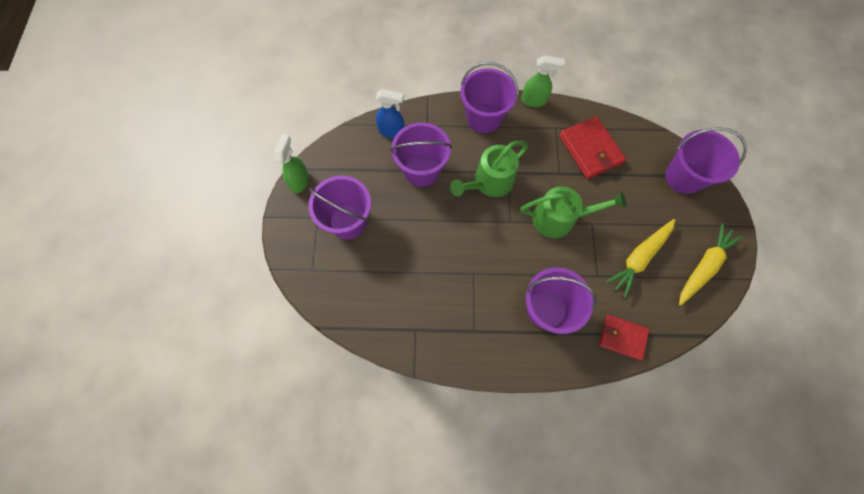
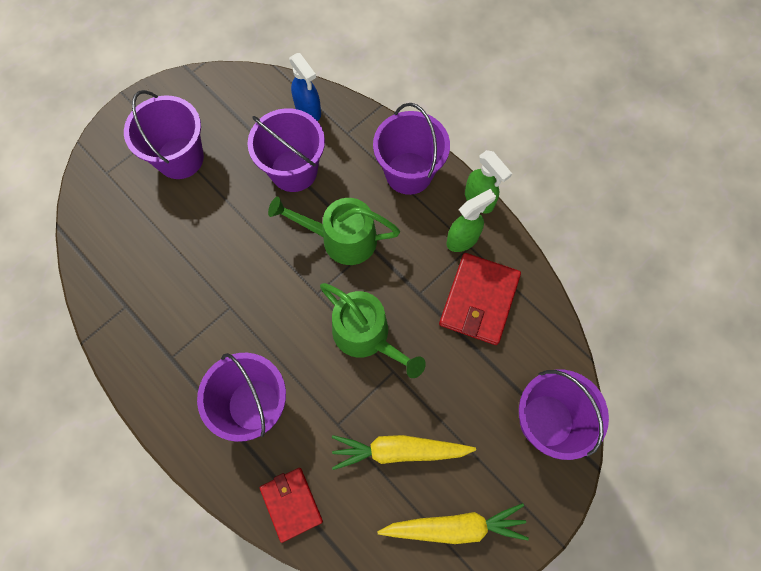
camera: 45 degrees right, 0 degrees up
green spray bottle [274,134,309,193] -> green spray bottle moved to [446,189,496,252]

